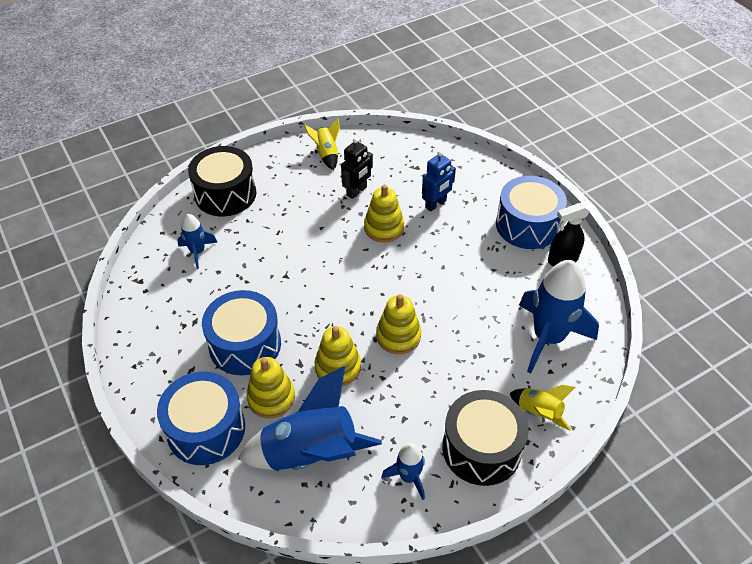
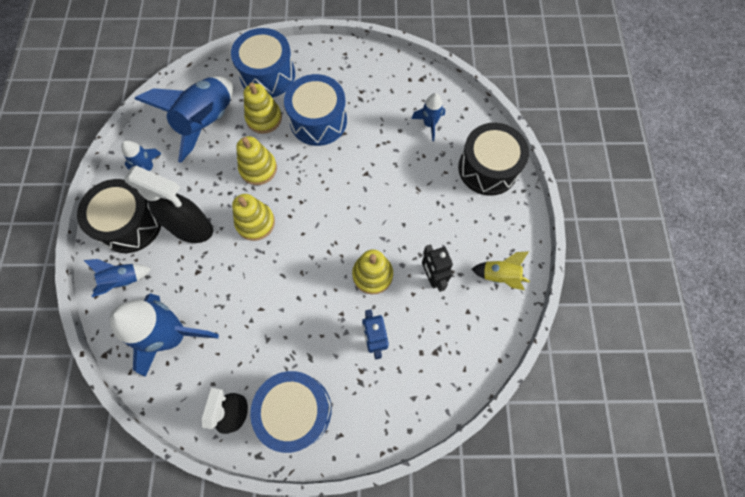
camera: 120 degrees right, 20 degrees up
yellow rocket [510,385,576,430] -> blue rocket [83,259,151,297]
none -> black spray bottle [124,166,213,243]

